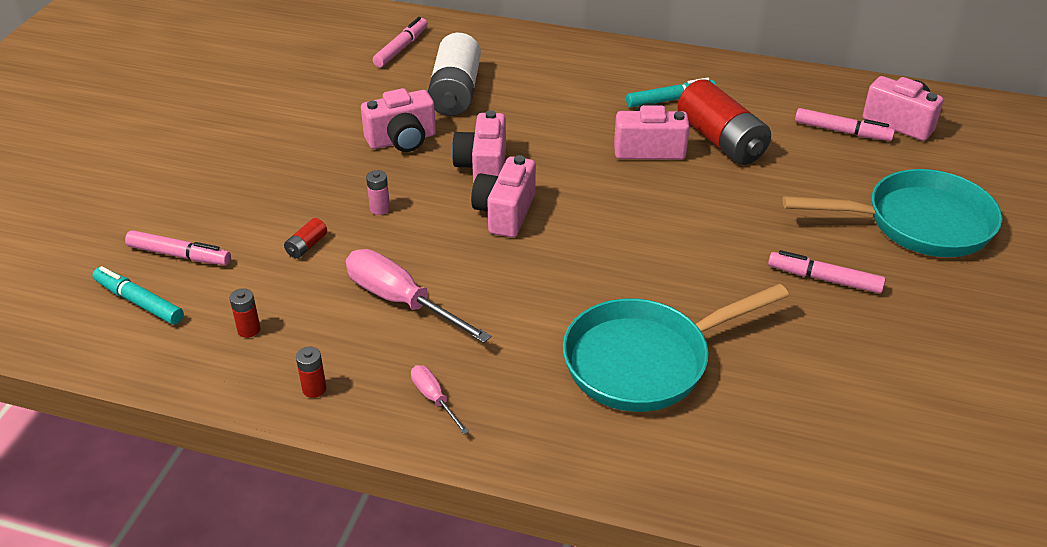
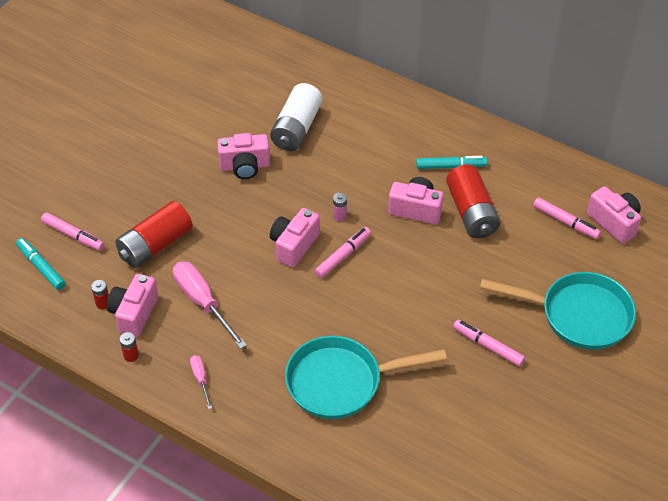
camera: 15 degrees right, 10 degrees up
red battery [284,218,327,259] -> red battery [115,201,193,268], size x2.45
pink battery [366,170,390,215] -> pink battery moved to [333,193,347,221]
pink marker [373,17,428,67] -> pink marker moved to [315,227,371,278]
pink camera [452,110,506,183] -> pink camera moved to [107,274,158,337]

